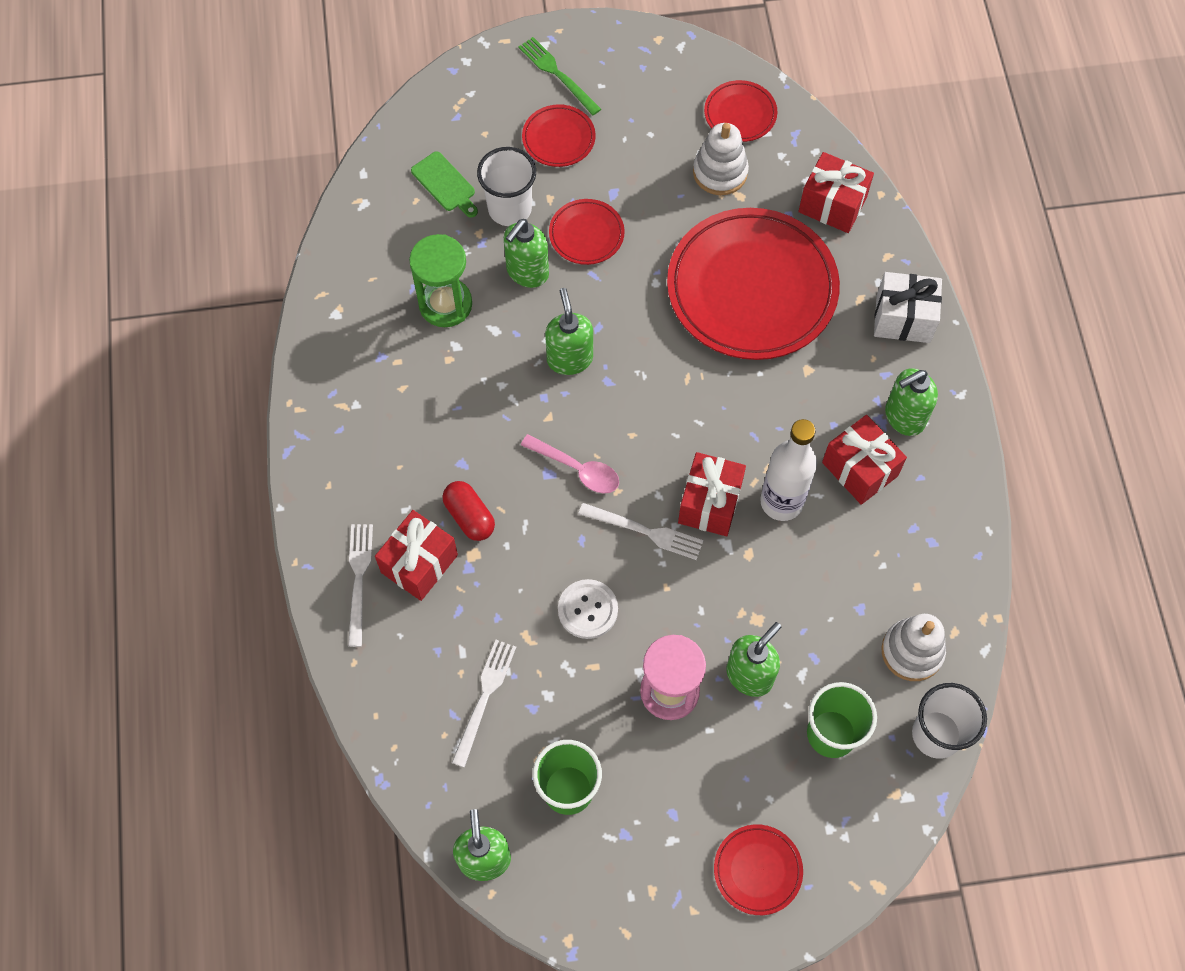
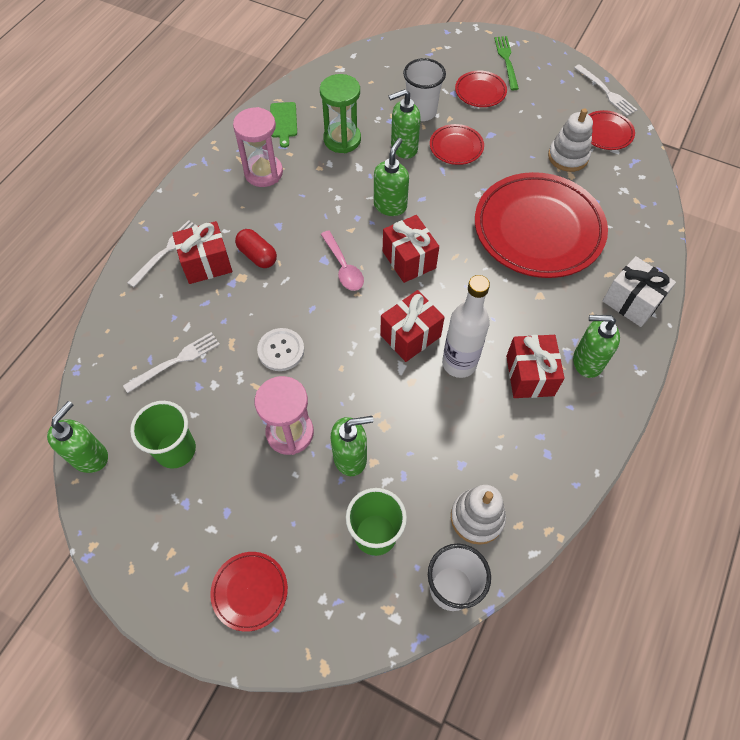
camera: 35 degrees right, 5 degrees down
green cutting board [411,151,478,218] -> green cutting board moved to [270,102,297,148]
red capsule [443,481,495,541] -> red capsule turned 45 degrees counterclockwise [235,229,277,268]
white fork [578,503,704,560] -> white fork moved to [574,64,637,116]
red gift [798,152,874,233] -> red gift moved to [383,215,439,283]
none -> pink hourglass [233,107,283,187]

